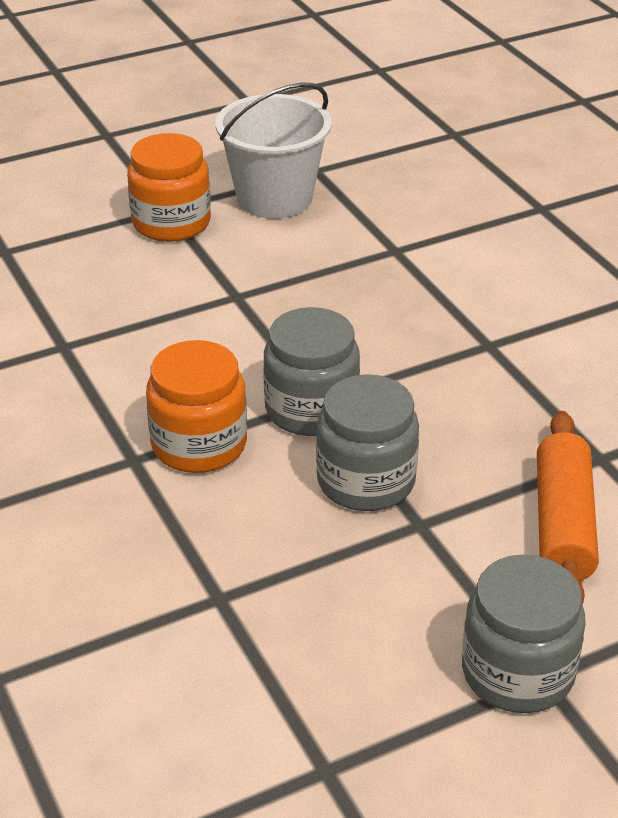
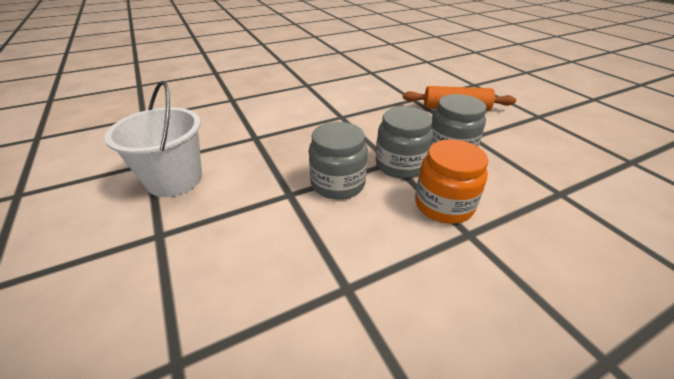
camera: 90 degrees left, 0 degrees up
orange jar [127,133,211,242] -> none
grey jar [462,554,586,713] -> grey jar moved to [309,122,368,200]

